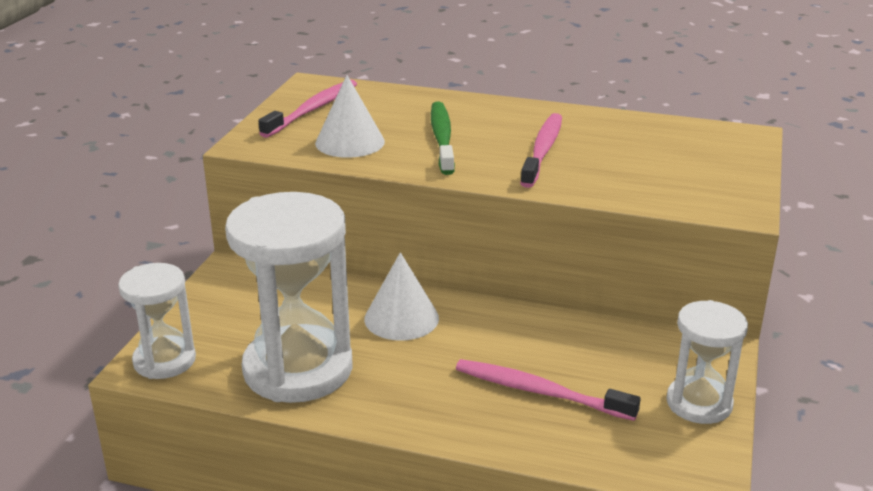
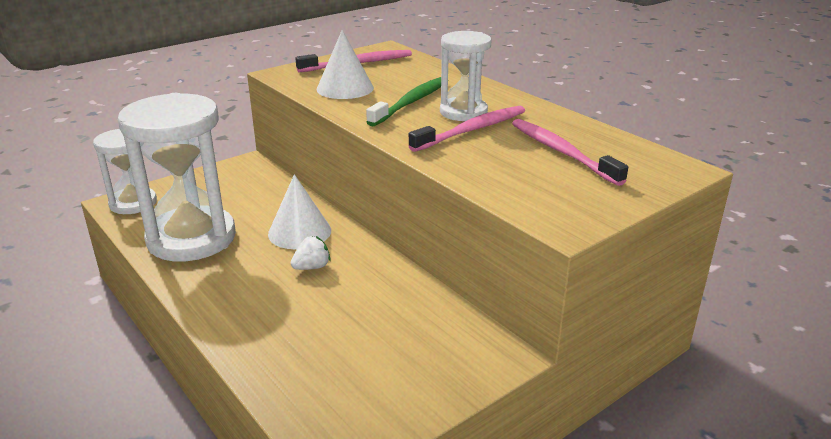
camera: 35 degrees right, 0 degrees up
pink toothbrush [456,359,641,421] -> pink toothbrush moved to [512,119,628,186]
white hourglass [666,300,748,424] -> white hourglass moved to [440,31,492,121]
none -> white strawberry [291,236,331,270]

